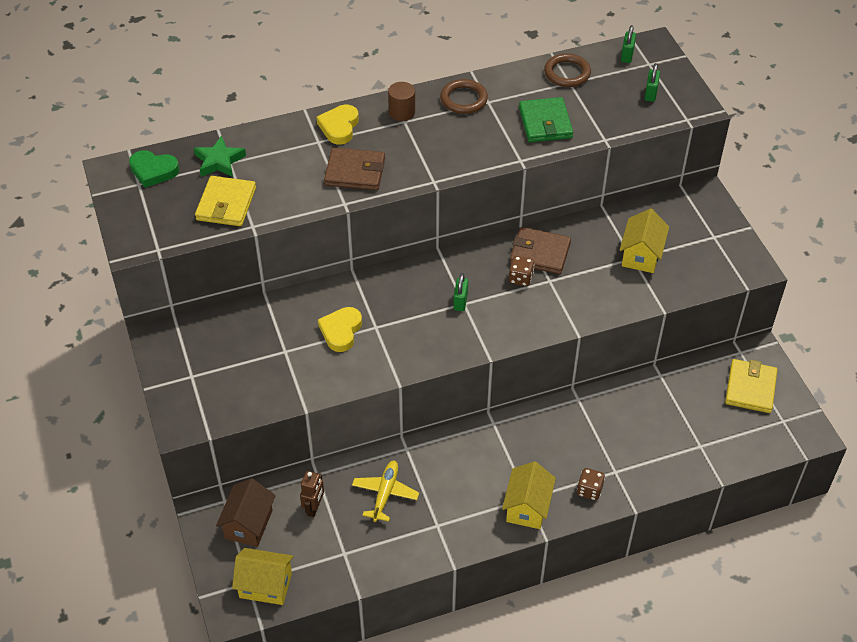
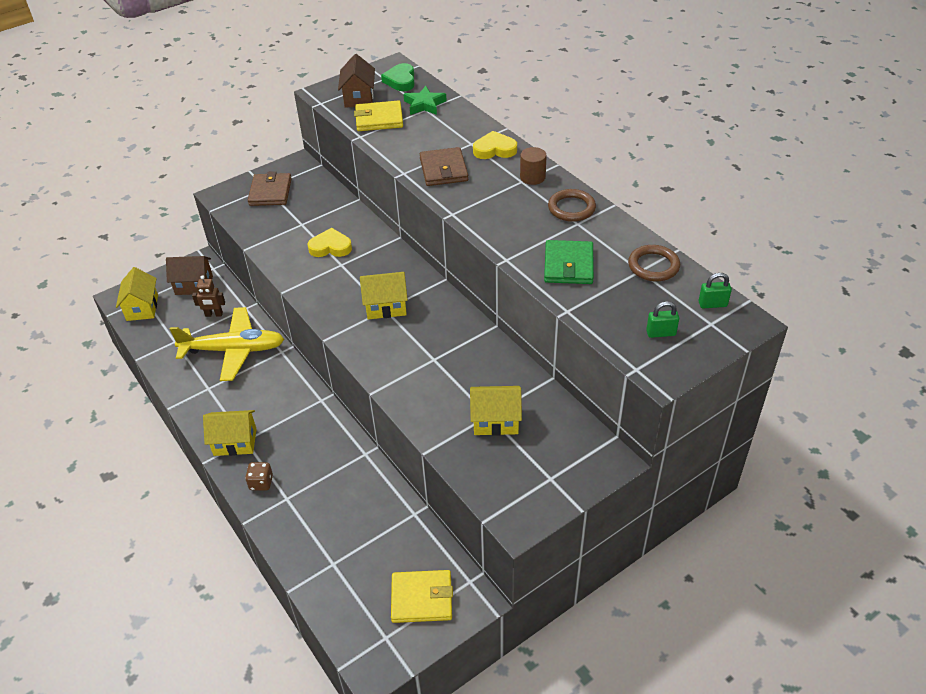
camera: 75 degrees right, 5 degrees down
yellow plane [352,461,419,522] -> yellow plane [170,307,284,381], size x1.78
green padlock [453,273,468,311] -> yellow house [360,272,408,319]
brown dice [509,256,535,286] -> none
brown wallet [510,227,571,274] -> brown wallet moved to [248,171,292,206]
green wallet [519,97,573,142] -> green wallet turned 60 degrees counterclockwise [544,240,594,284]
none -> brown house [338,54,375,108]

